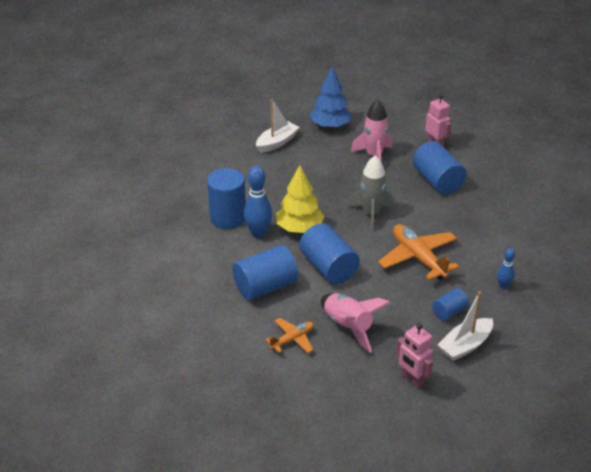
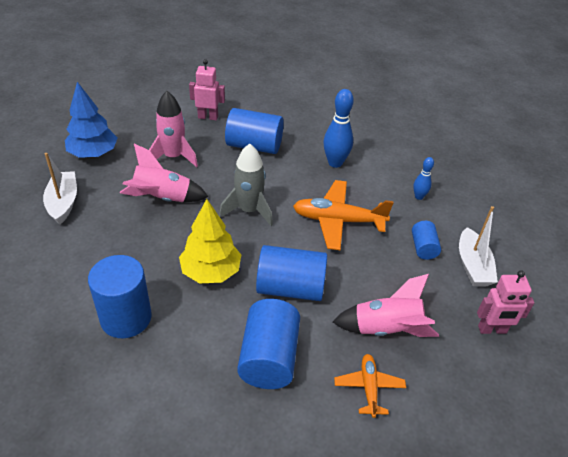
camera: 55 degrees left, 5 degrees up
blue bowling pin [244,166,272,238] -> blue bowling pin moved to [323,89,354,168]
none -> pink rocket [120,144,208,202]

